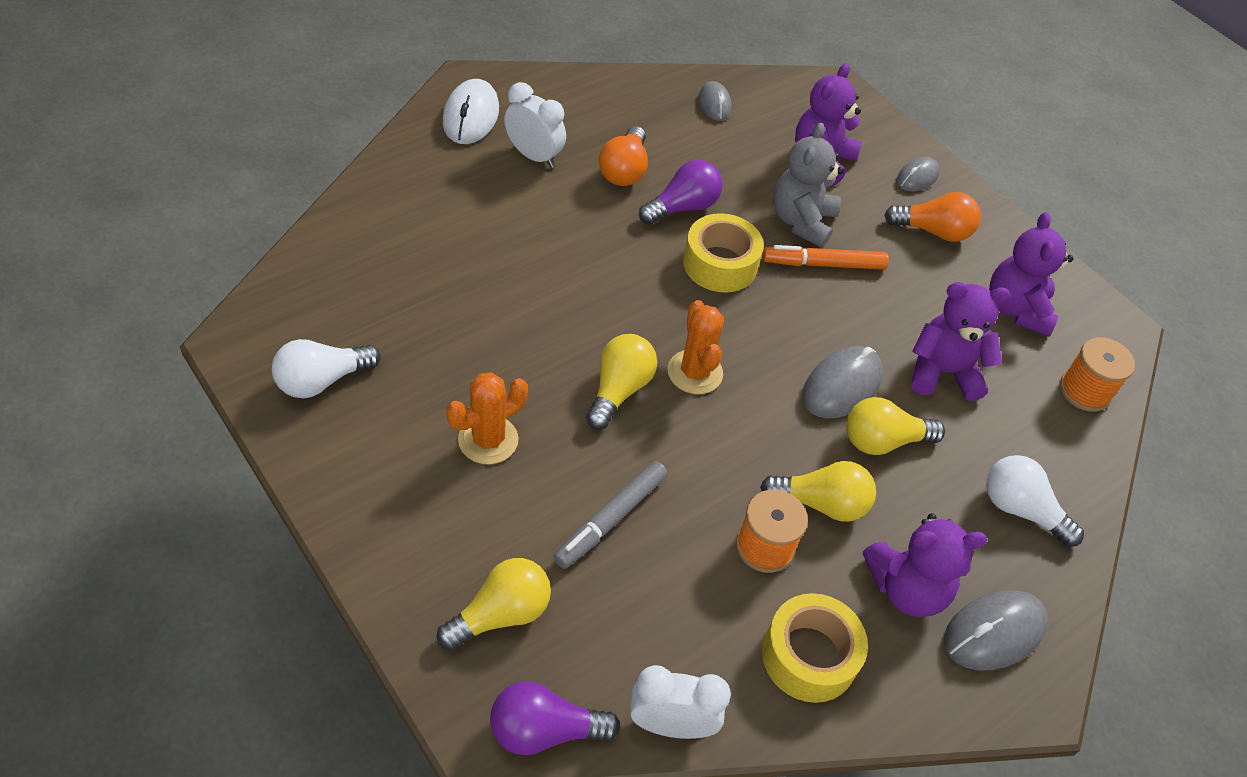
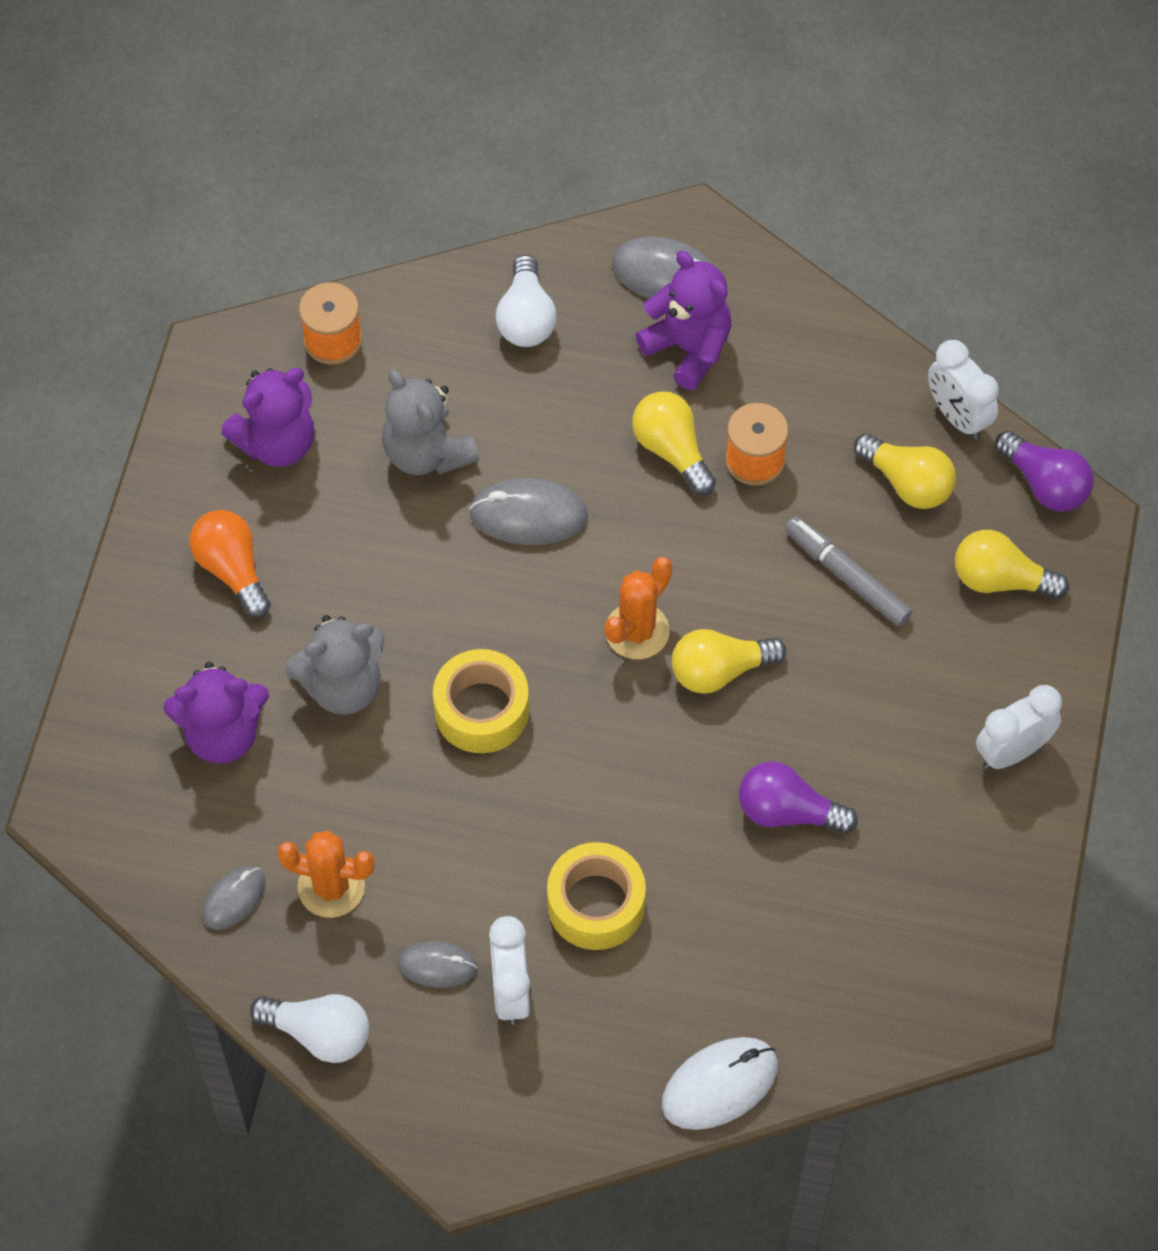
camera: 125 degrees left, 10 degrees up
white light bulb [272,339,381,398] -> white light bulb moved to [250,994,369,1063]
white mouse [443,79,499,144] -> white mouse moved to [662,1037,778,1130]
orange cactus [446,372,528,464] -> orange cactus moved to [277,831,375,918]
grey marker [554,461,667,569] -> grey marker turned 135 degrees counterclockwise [785,516,912,626]
orange light bulb [599,126,648,186] -> none
purple light bulb [639,160,722,225] -> purple light bulb moved to [739,762,858,834]
yellow tape [762,593,868,703] -> yellow tape moved to [547,842,646,950]
orange marker [763,245,889,270] -> none
yellow light bulb [846,397,945,455] -> yellow light bulb moved to [854,433,956,509]
grey mouse [897,157,940,192] -> grey mouse moved to [398,941,477,988]
purple teddy bear [911,282,1011,401] -> grey teddy bear [382,370,479,475]
none -> white clock [976,685,1062,769]

